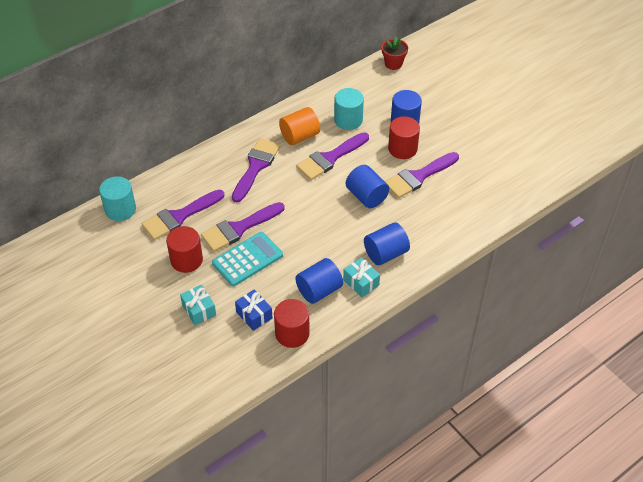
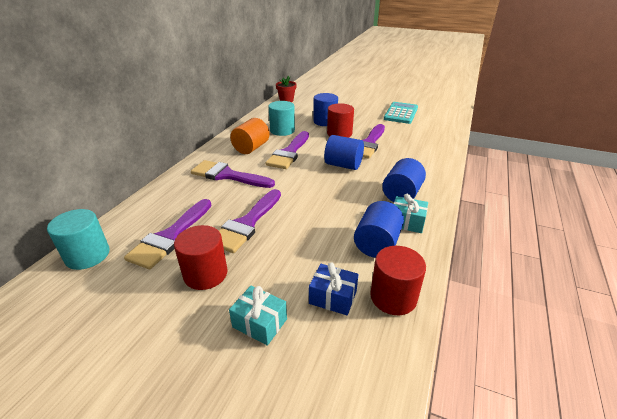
camera: 30 degrees left, 15 degrees down
turquoise calculator [212,232,283,286] -> turquoise calculator moved to [384,102,418,124]
purple brush [232,138,281,202] -> purple brush turned 60 degrees counterclockwise [191,160,275,188]

